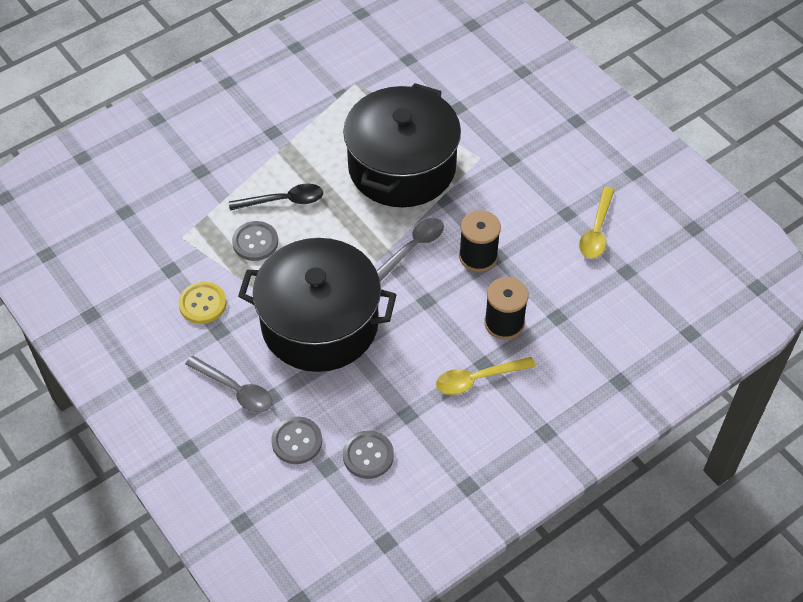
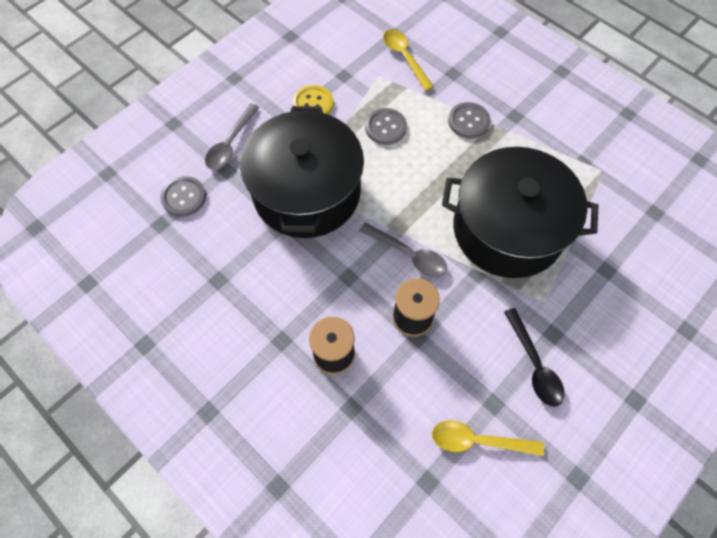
camera: 80 degrees right, 10 degrees up
black spoon [229,184,323,210] -> black spoon moved to [504,308,565,407]
grey button [343,431,394,479] -> grey button moved to [448,102,490,138]
yellow spoon [436,357,536,395] -> yellow spoon moved to [383,29,434,91]

